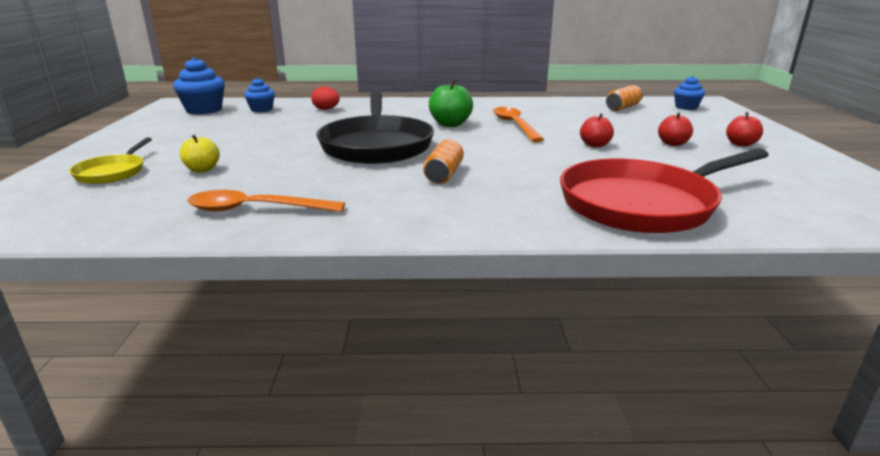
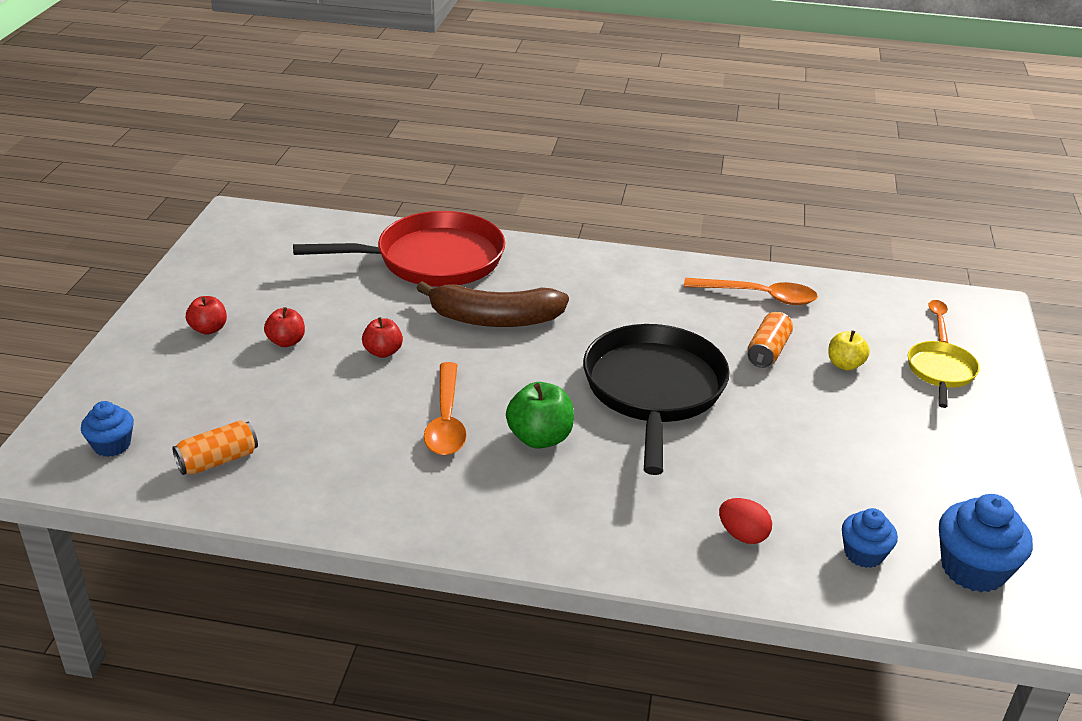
camera: 170 degrees left, 10 degrees up
orange can [423,139,464,184] -> orange can moved to [748,312,793,368]
none -> brown banana [416,281,569,327]
none -> orange spoon [928,300,948,343]

